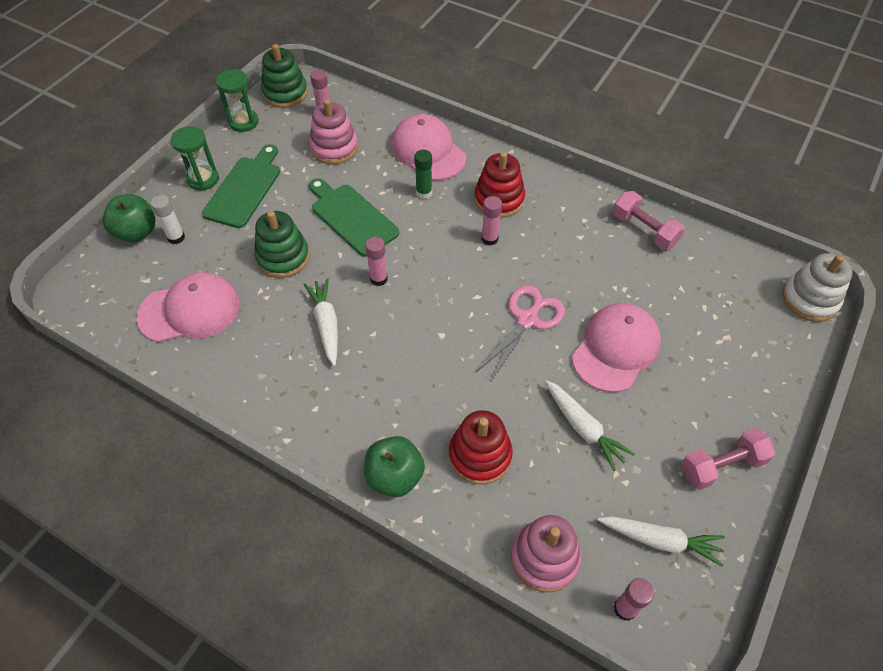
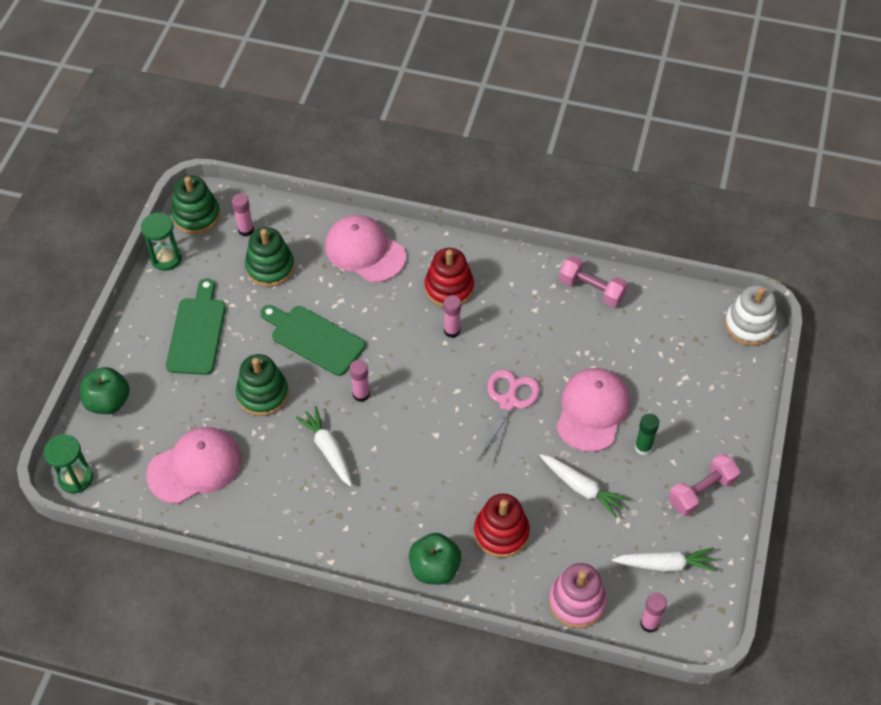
camera: 15 degrees left, 0 degrees up
white glue stick [151,195,185,244] -> none
green hourglass [171,126,219,191] -> green hourglass moved to [44,434,93,493]
pink stacking toy [309,99,358,164] -> green stacking toy [245,227,295,287]
green glue stick [414,149,432,199] -> green glue stick moved to [635,413,659,455]

